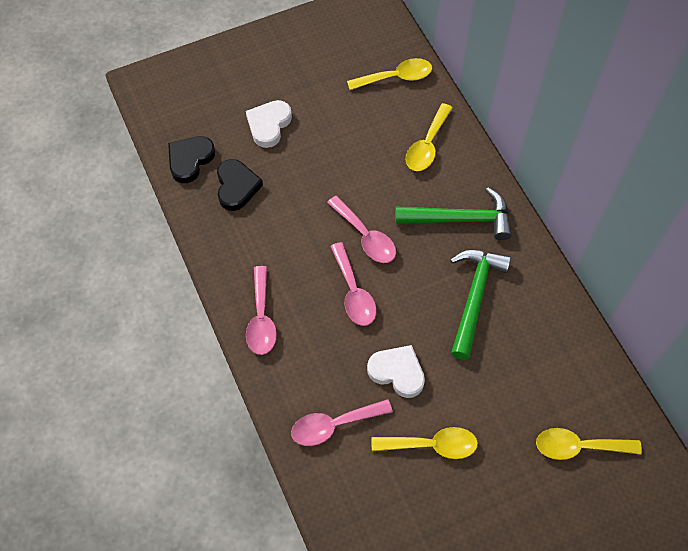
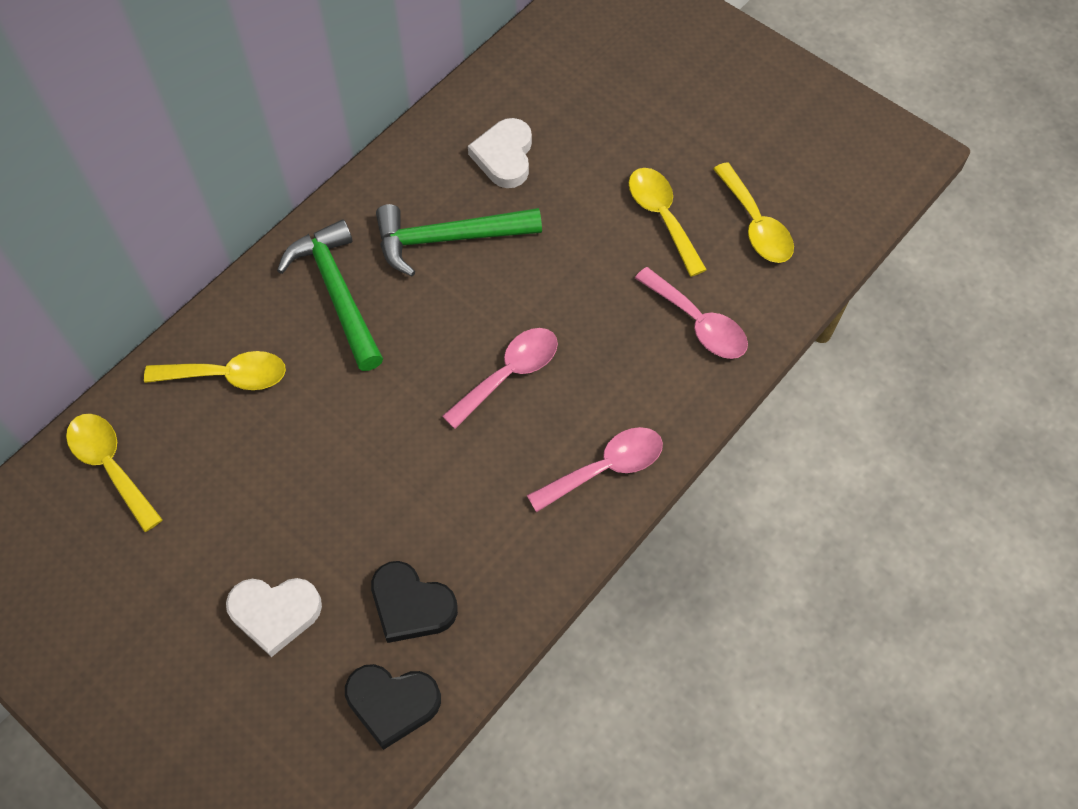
camera: 115 degrees left, 0 degrees up
black heart [217,159,263,211] -> black heart turned 120 degrees counterclockwise [371,561,458,643]
pink spoon [327,196,396,263] -> none
white heart [367,345,425,398] -> white heart moved to [468,118,532,188]
yellow spoon [536,428,642,460] -> yellow spoon moved to [713,162,794,263]

